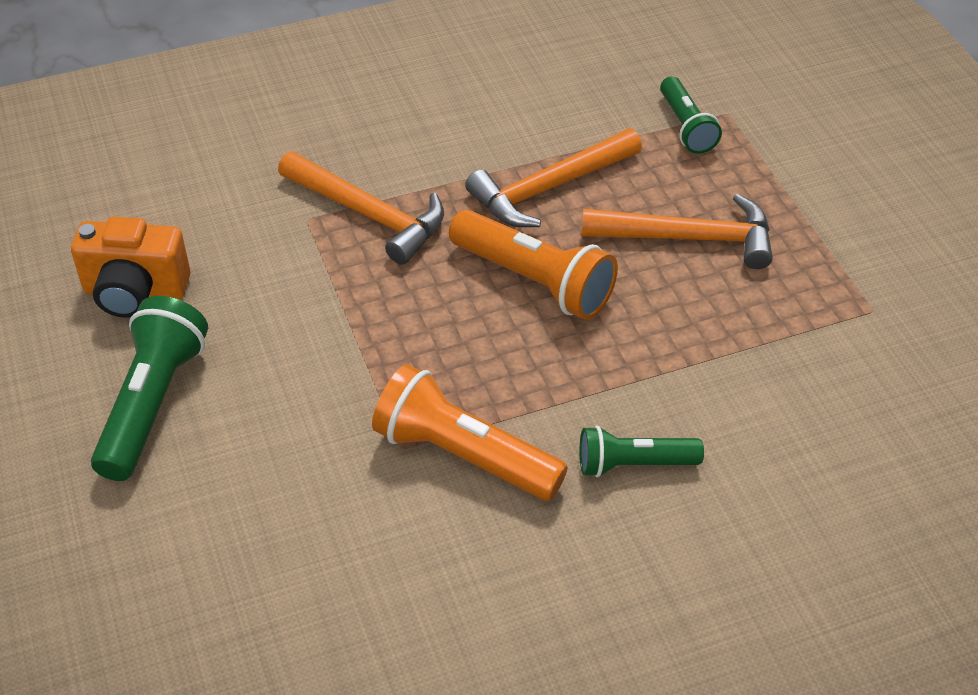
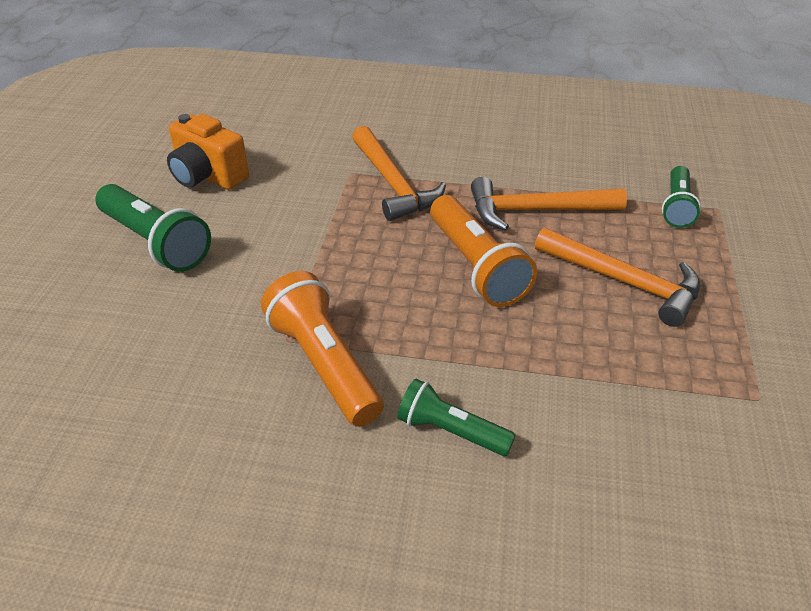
camera: 30 degrees right, 5 degrees down
green flashlight [91,296,208,481] -> green flashlight turned 90 degrees clockwise [96,184,211,272]

